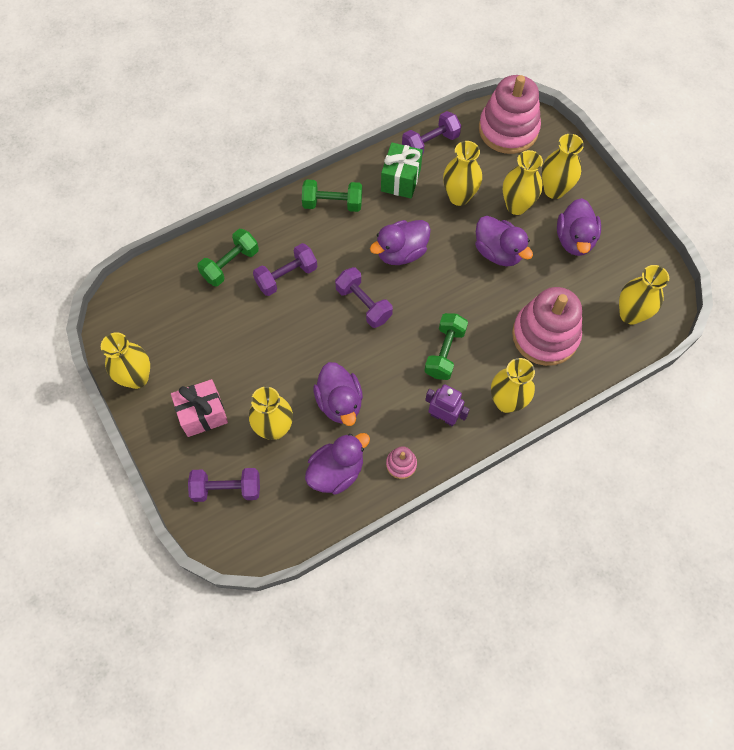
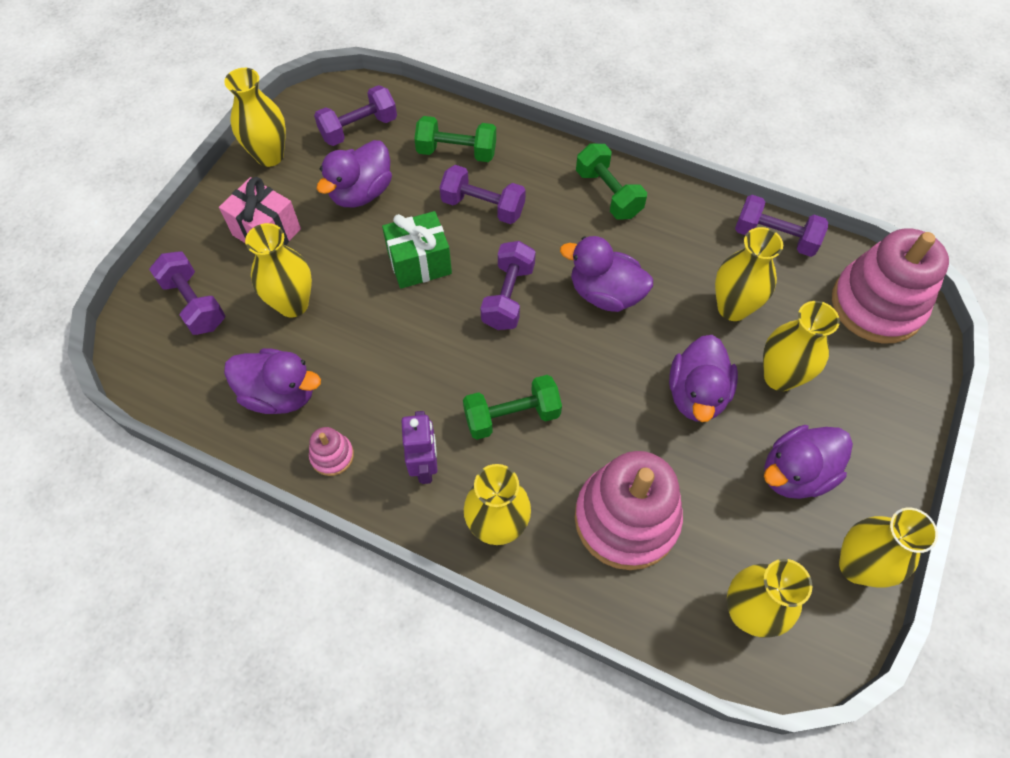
camera: 55 degrees right, 5 degrees down
purple duck [313,362,363,426] -> purple duck moved to [317,140,392,207]
green gift [381,143,423,198] -> green gift moved to [382,211,452,289]
yellow vase [542,134,584,199] -> yellow vase moved to [839,508,938,588]
none -> purple dumbbell [314,85,397,146]

